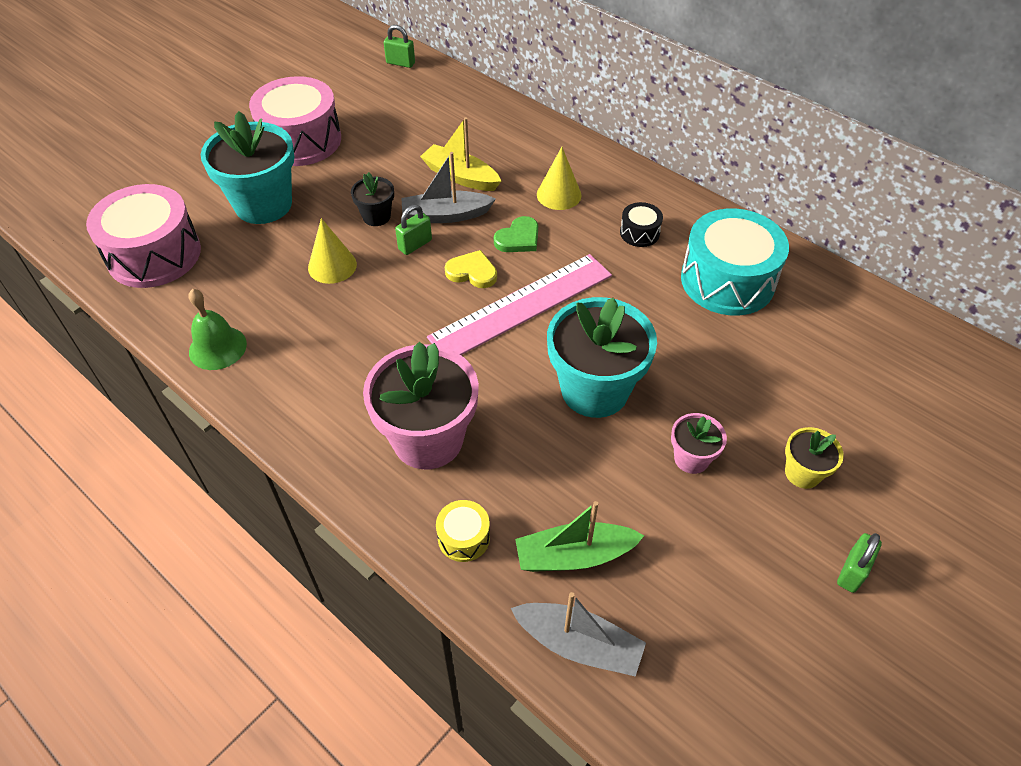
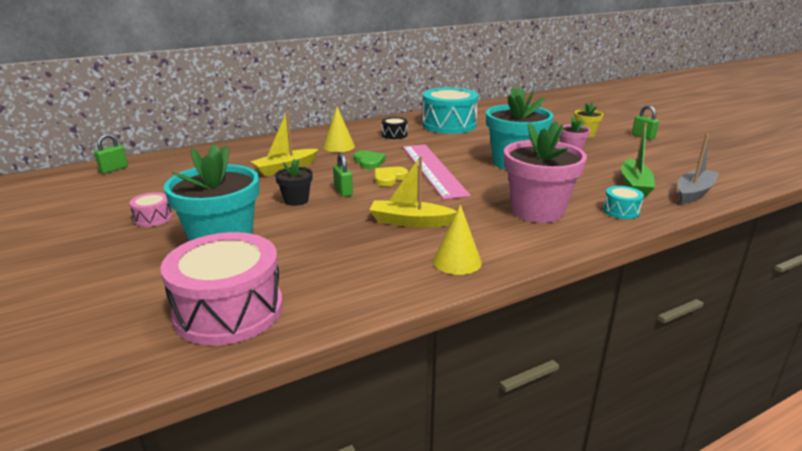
camera: 70 degrees left, 25 degrees down
green bell [188,289,247,370] -> none
pink drum [249,76,341,166] -> pink drum [129,192,172,227], size x0.45
yellow cone [308,218,357,284] -> yellow cone moved to [433,204,482,275]
grey boat [401,152,496,223] -> none
yellow drum [436,500,490,562] -> turquoise drum [603,186,644,219]
none -> yellow boat [369,156,457,227]

